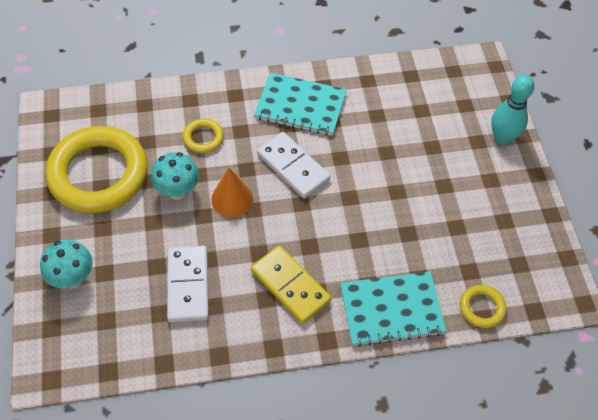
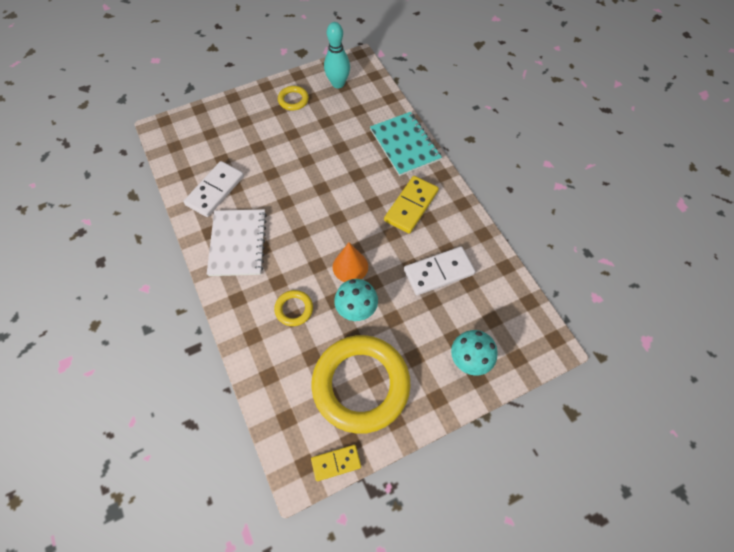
camera: 105 degrees left, 5 degrees up
turquoise notebook [254,72,347,136] -> white notebook [207,209,267,276]
white domino [257,132,330,198] -> white domino moved to [183,161,244,217]
yellow ring [460,285,506,328] -> yellow ring moved to [278,86,309,110]
turquoise bowling pin [491,75,534,145] -> turquoise bowling pin moved to [324,22,350,88]
none -> yellow domino [311,445,361,481]

